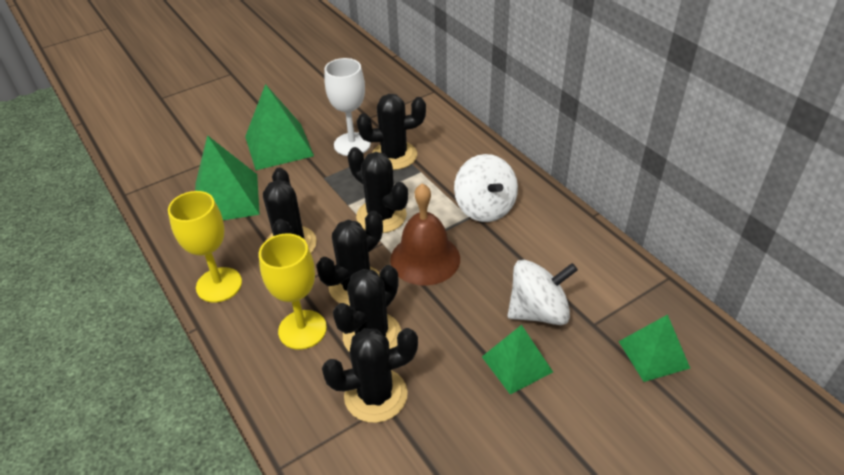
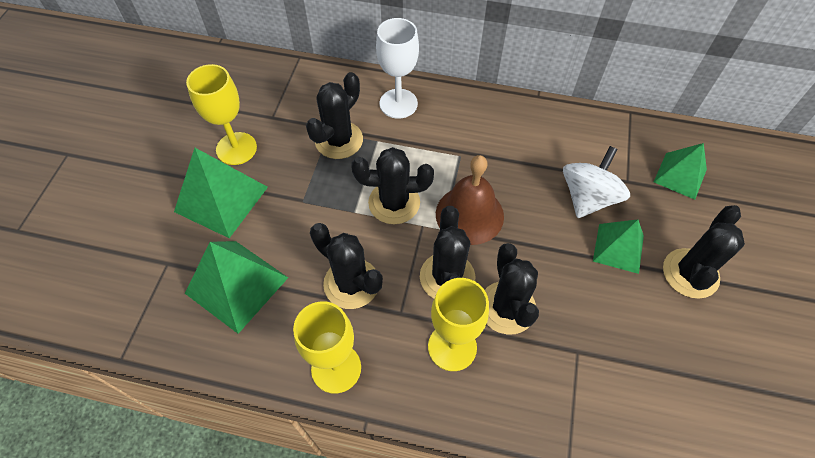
camera: 45 degrees left, 15 degrees up
black cactus [322,328,418,423] -> black cactus moved to [663,205,745,299]
white goblet [324,58,371,156] -> white goblet moved to [376,18,419,119]
white spinning top [454,154,518,222] -> none
none -> yellow goblet [186,64,257,165]

